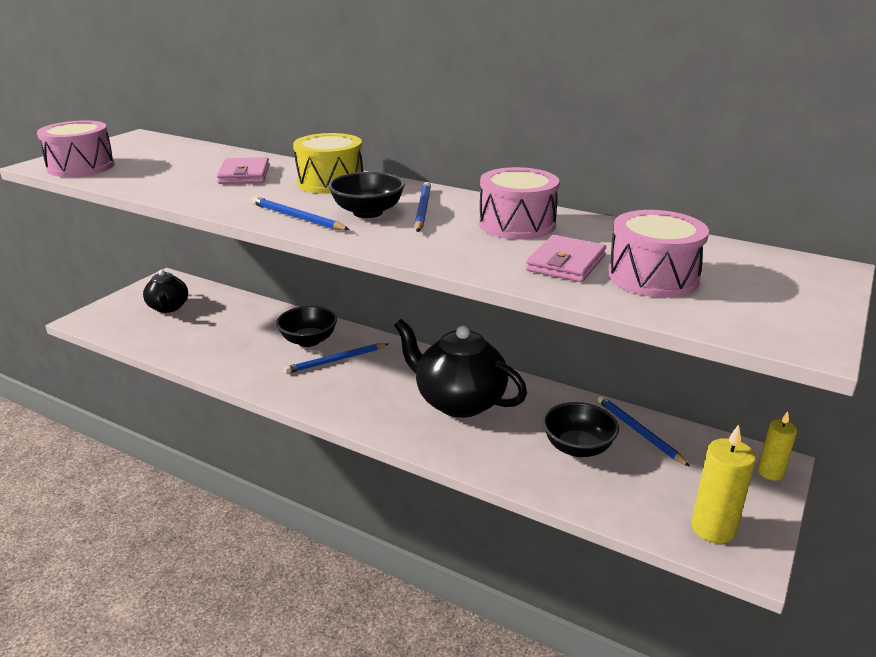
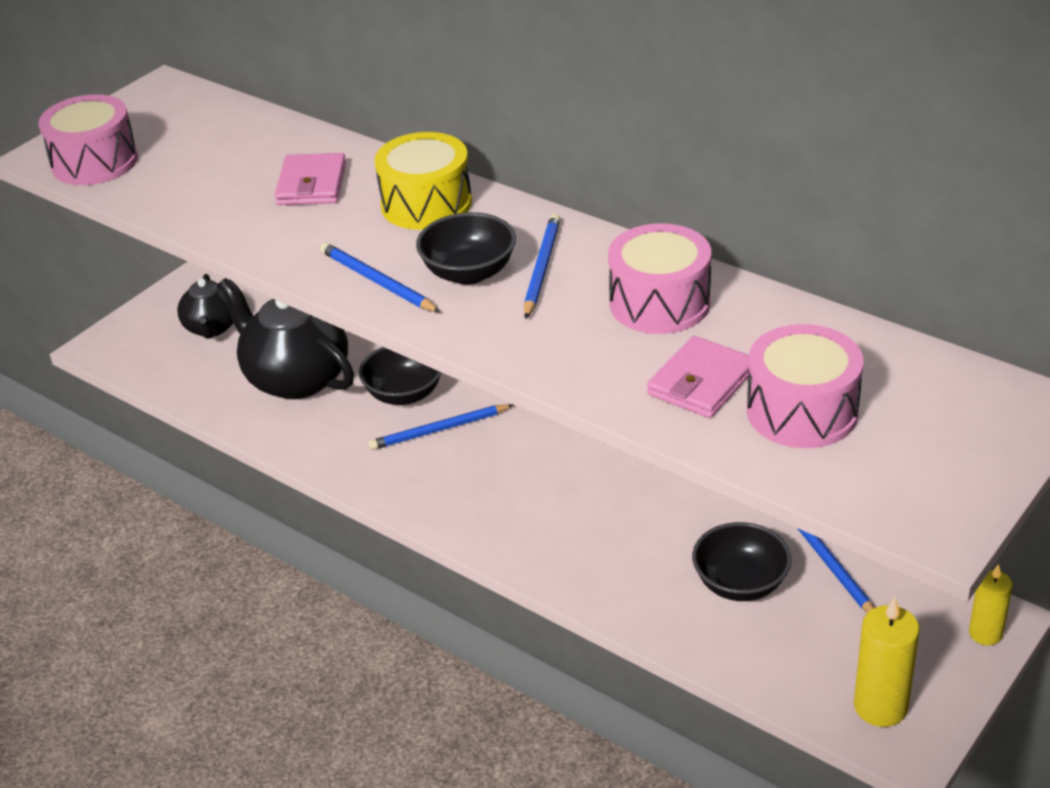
camera: 10 degrees right, 10 degrees up
black teapot [394,319,527,418] -> black teapot moved to [218,278,354,399]

